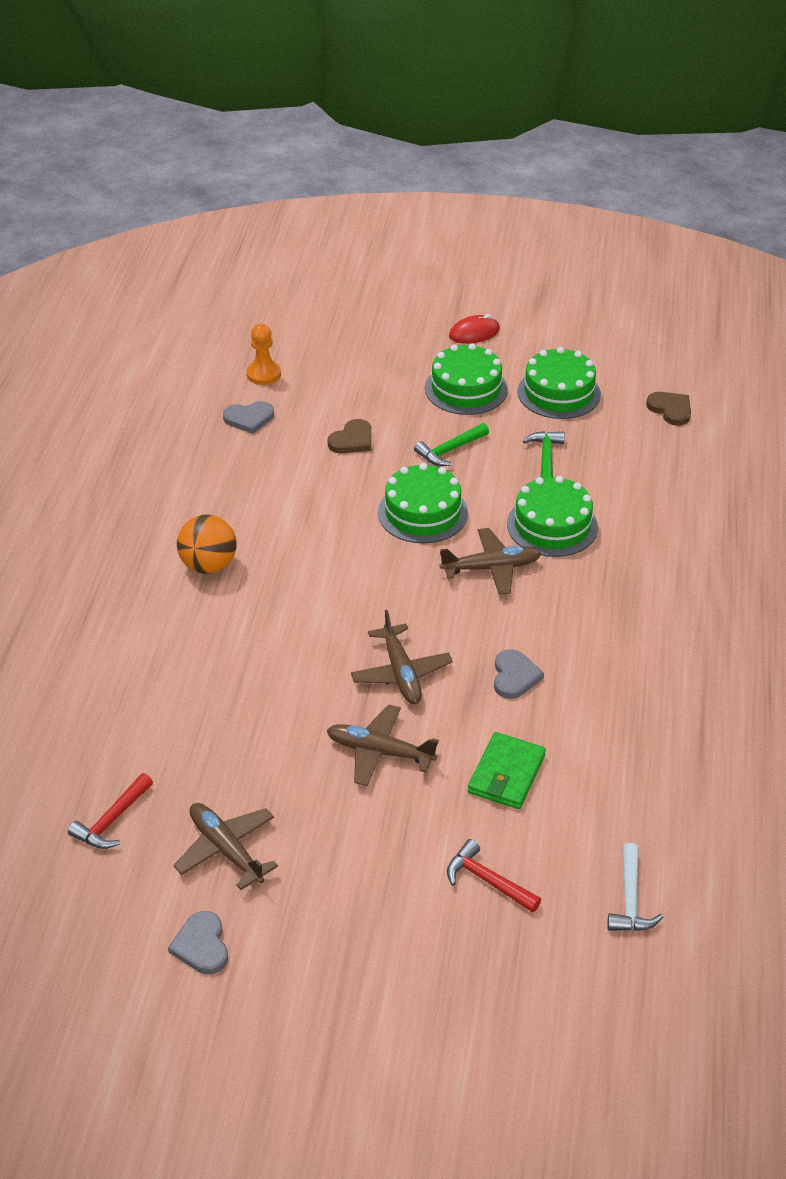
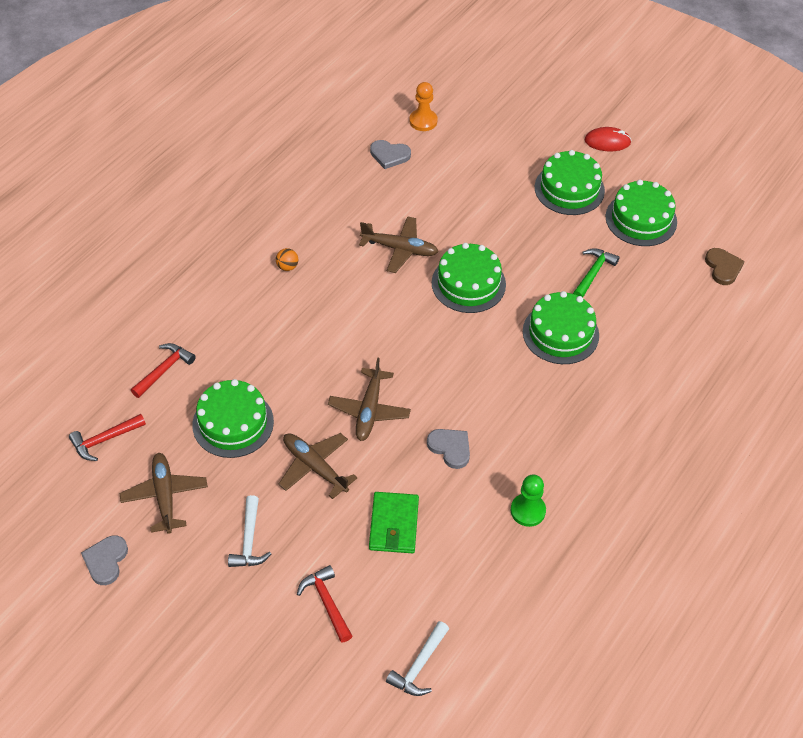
camera: 25 degrees right, 10 degrees up
orange ball [177,515,237,574] -> orange ball [276,248,298,271], size x0.48
brown heart [327,419,371,453] -> none
green hammer [414,423,489,466] -> none
brown plane [439,528,541,595] -> brown plane moved to [359,216,439,273]
green wallet [468,732,546,809] -> green wallet turned 45 degrees counterclockwise [369,492,419,553]
grey heart [494,649,544,699] -> grey heart turned 75 degrees counterclockwise [427,429,470,469]
none -> red hammer [131,343,196,398]
none -> green cake [192,379,274,458]
none -> white hammer [228,495,271,567]
none -> green pawn [511,475,546,527]

